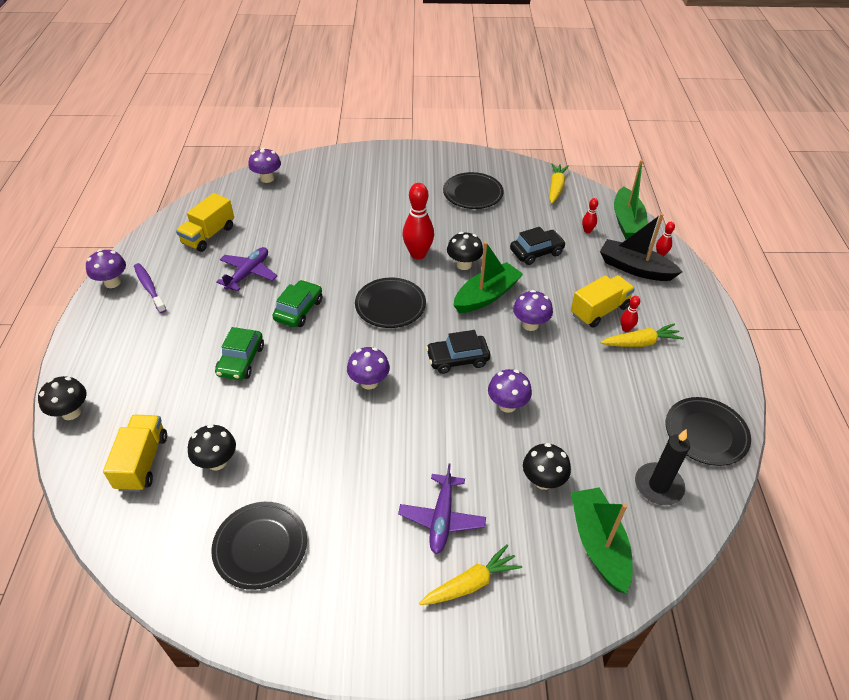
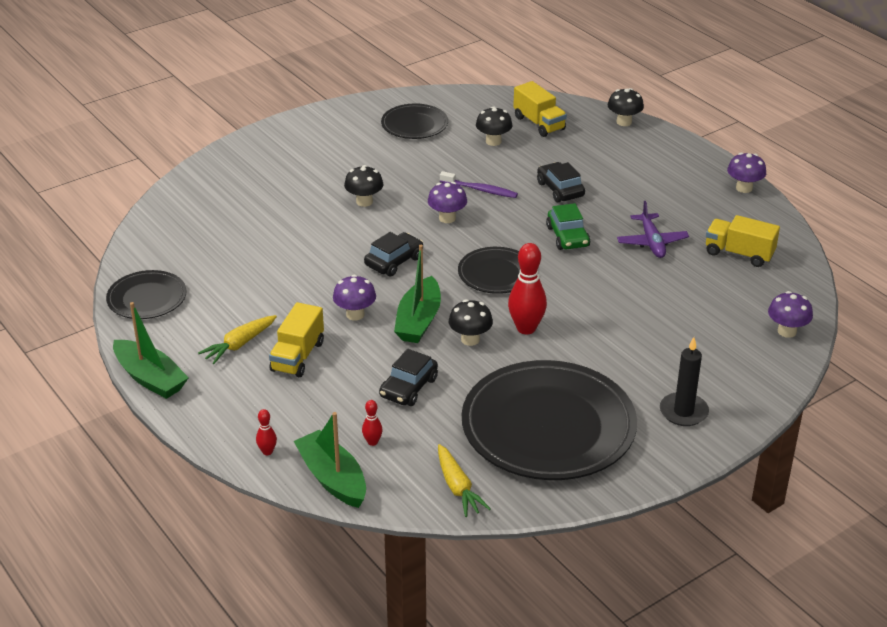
camera: 145 degrees right, 10 degrees down
purple toothbrush [134,263,166,313] -> purple toothbrush moved to [440,171,518,198]
yellow truck [176,193,234,252] -> yellow truck turned 60 degrees counterclockwise [706,215,780,267]
green car [215,327,264,380] -> black car [537,162,585,202]
purple plane [398,464,486,554] -> none
yellow carrot [419,544,522,605] -> none
black plate [443,172,504,209] -> black plate [462,360,637,480], size x1.98
purple mushroom [488,369,532,413] -> none
black mushroom [523,443,571,490] -> black mushroom moved to [344,165,383,207]
green boat [571,487,633,594] -> green boat moved to [113,302,189,399]
black boat [600,213,682,281] -> none
red bowling pin [621,296,640,332] -> none
black candle [635,429,690,505] -> black candle moved to [660,337,709,426]

